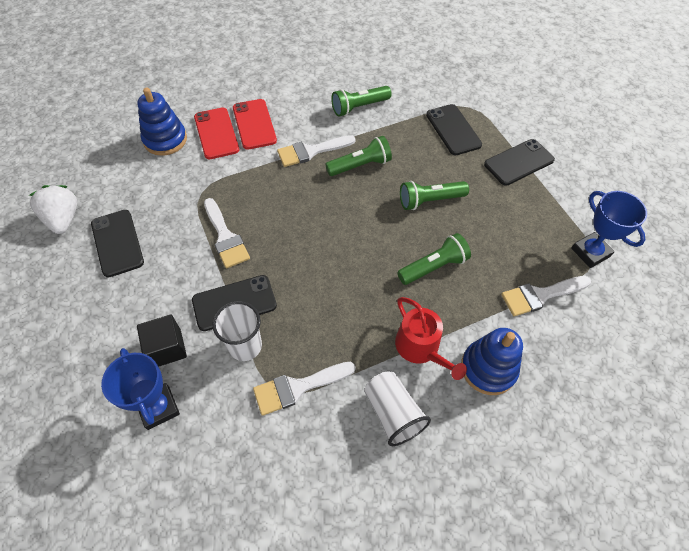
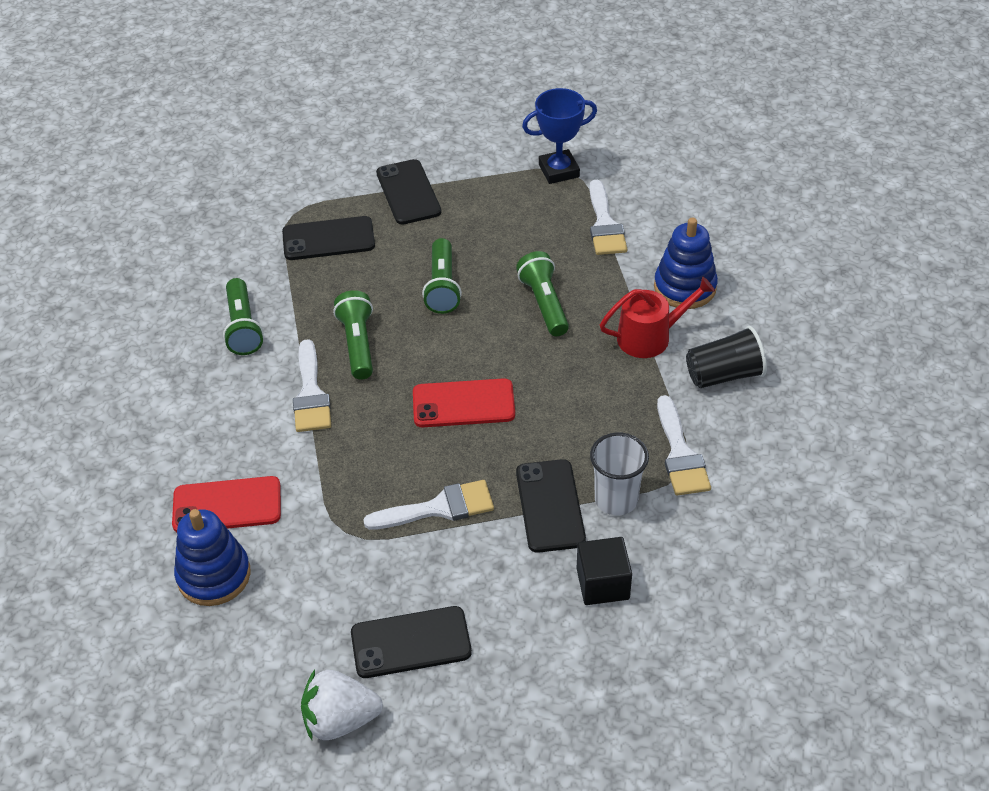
camera: 75 degrees left, 10 degrees down
blue trophy [101,348,180,430] -> none
red phone [233,99,277,150] -> red phone moved to [413,378,515,427]
white cup [364,371,431,446] -> black cup [686,326,767,388]

